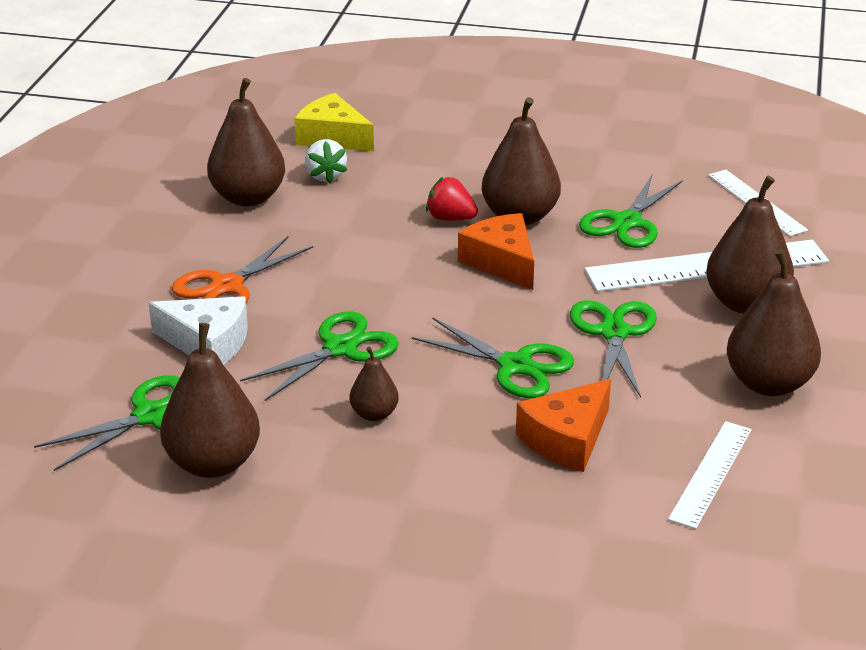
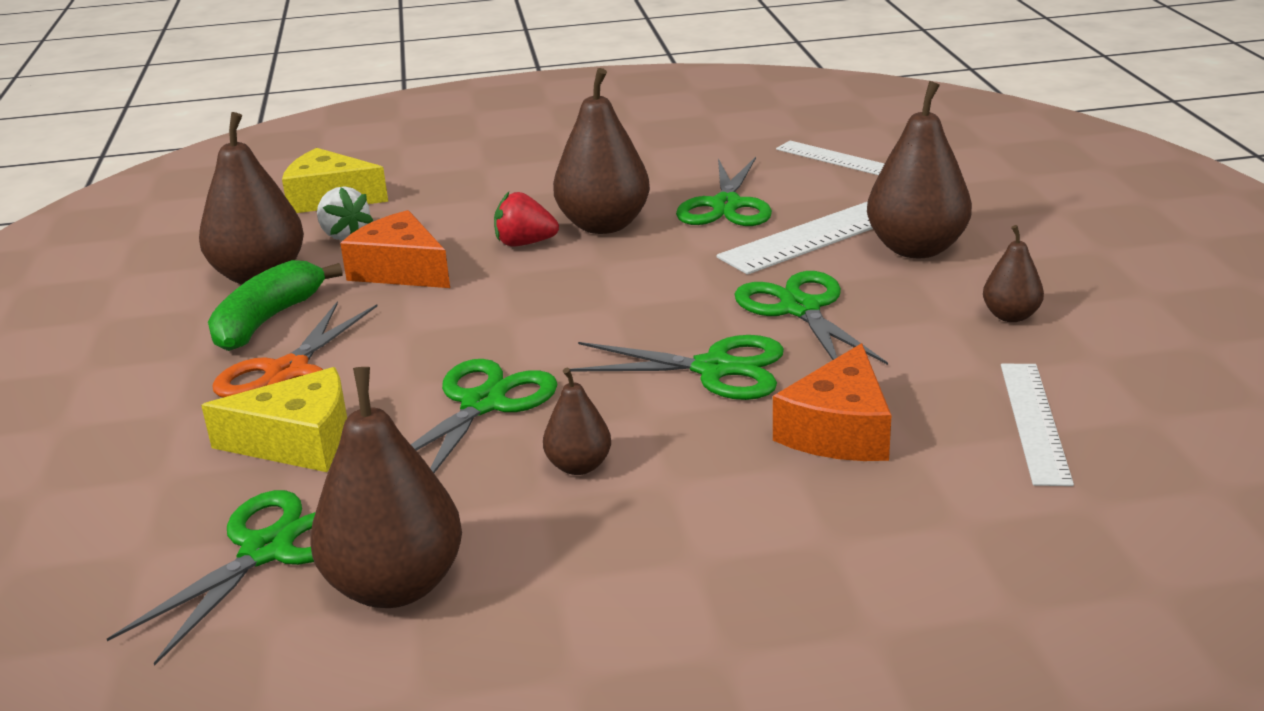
camera: 20 degrees left, 5 degrees down
white cheese [148,296,248,365] -> yellow cheese [201,367,347,472]
orange cheese [458,213,534,290] -> orange cheese moved to [340,210,450,288]
brown pear [727,249,821,396] -> brown pear [983,225,1044,322], size x0.52
none -> green banana [208,260,343,351]

